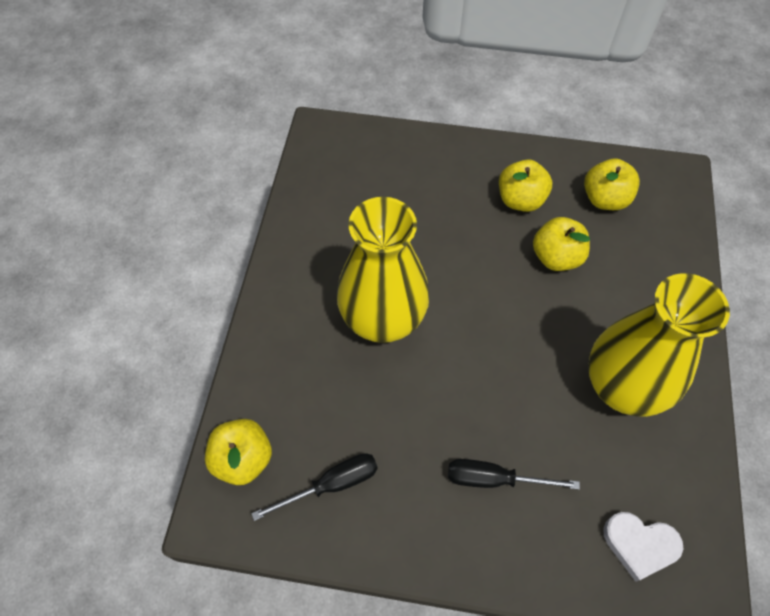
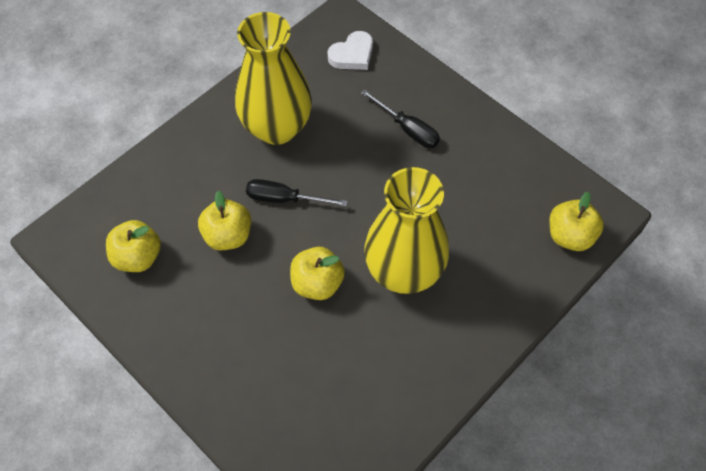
camera: 145 degrees left, 0 degrees up
black screwdriver [251,453,378,521] -> black screwdriver moved to [246,179,348,206]
yellow apple [499,159,552,212] -> yellow apple moved to [290,247,345,300]
white heart [603,512,683,582] -> white heart turned 90 degrees clockwise [327,31,373,70]

